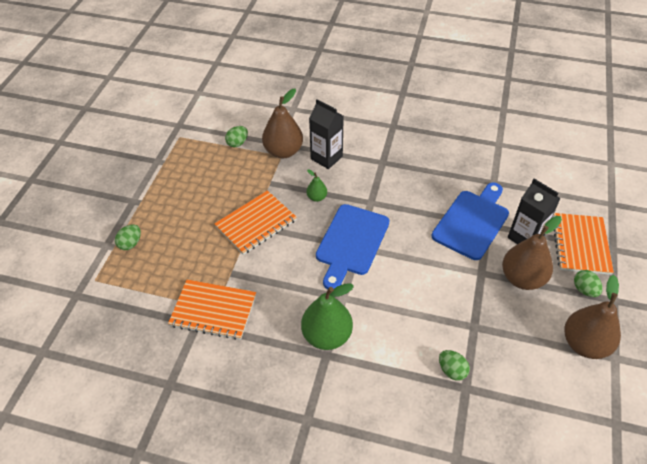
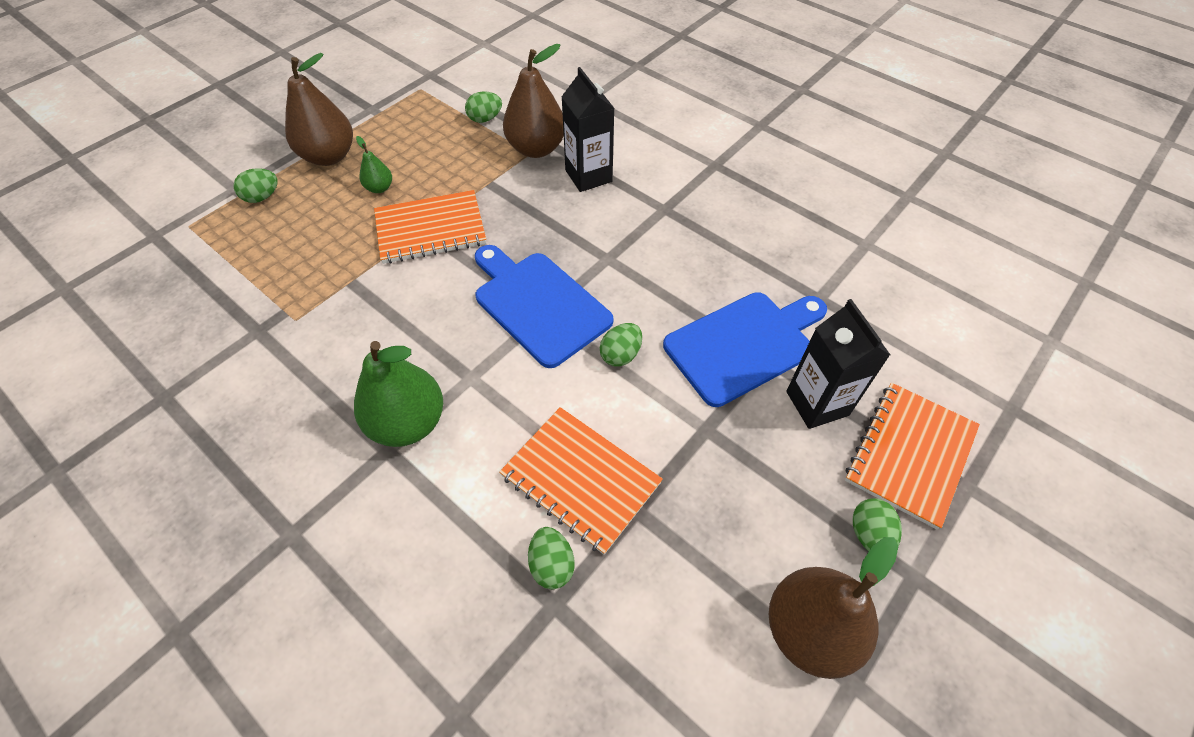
camera: 25 degrees right, 5 degrees up
orange notebook [168,279,256,340] -> orange notebook moved to [500,407,663,555]
green pear [307,169,327,202] -> green pear moved to [356,136,392,193]
blue cutting board [316,204,390,289] -> blue cutting board turned 90 degrees clockwise [475,245,613,368]
brown pear [502,216,562,290] -> brown pear moved to [285,53,353,166]
none -> green egg [600,323,642,367]

